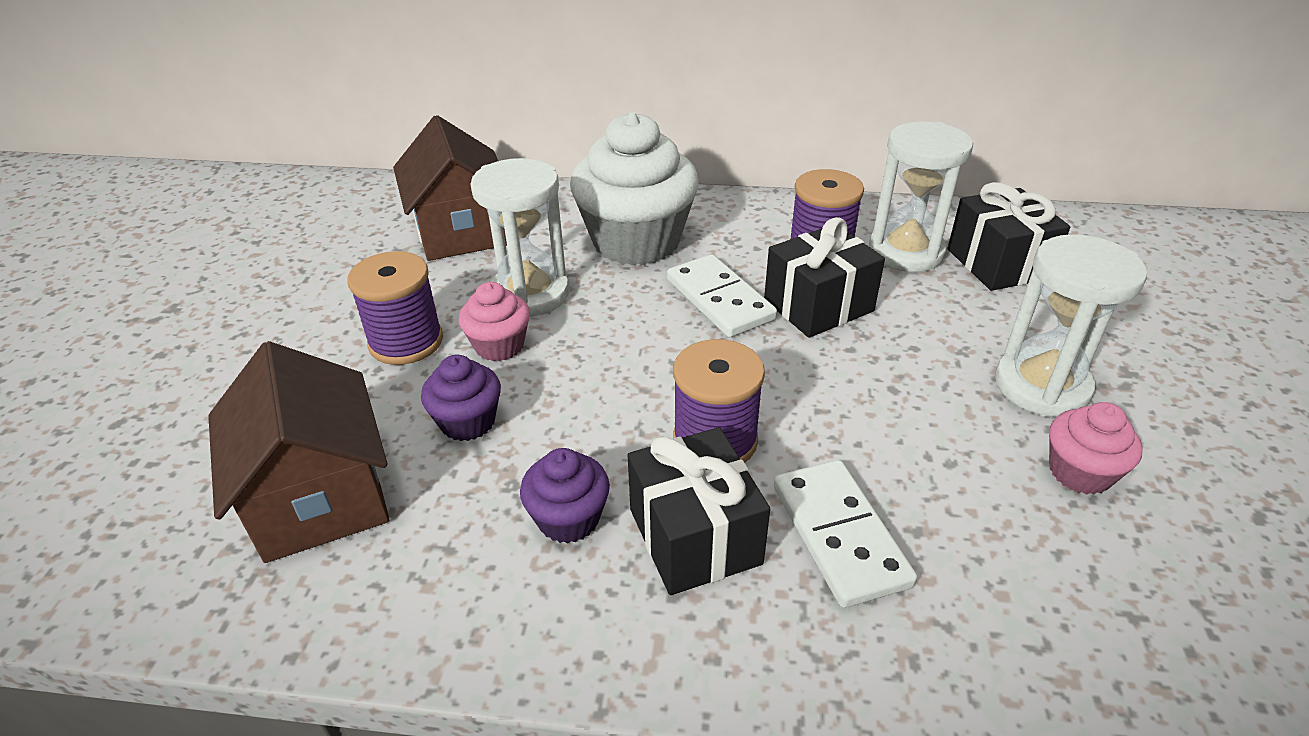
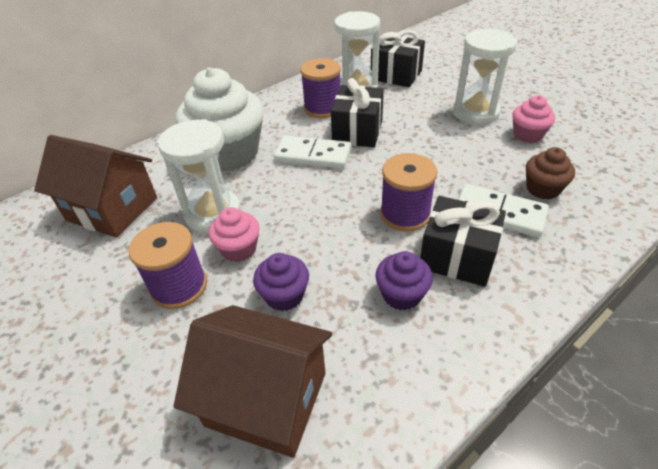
camera: 45 degrees left, 5 degrees up
none -> brown cupcake [526,147,575,200]

